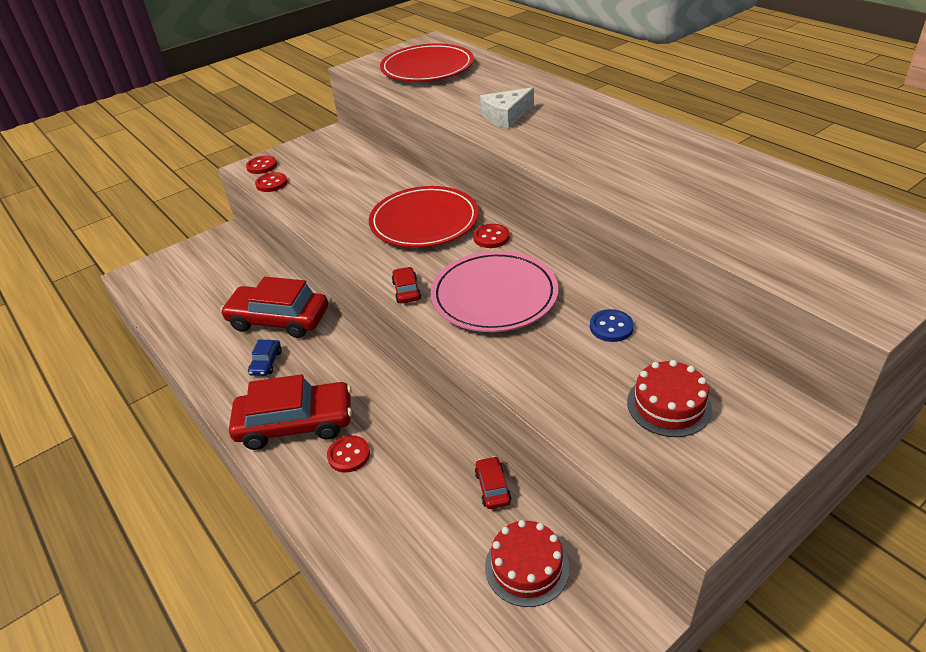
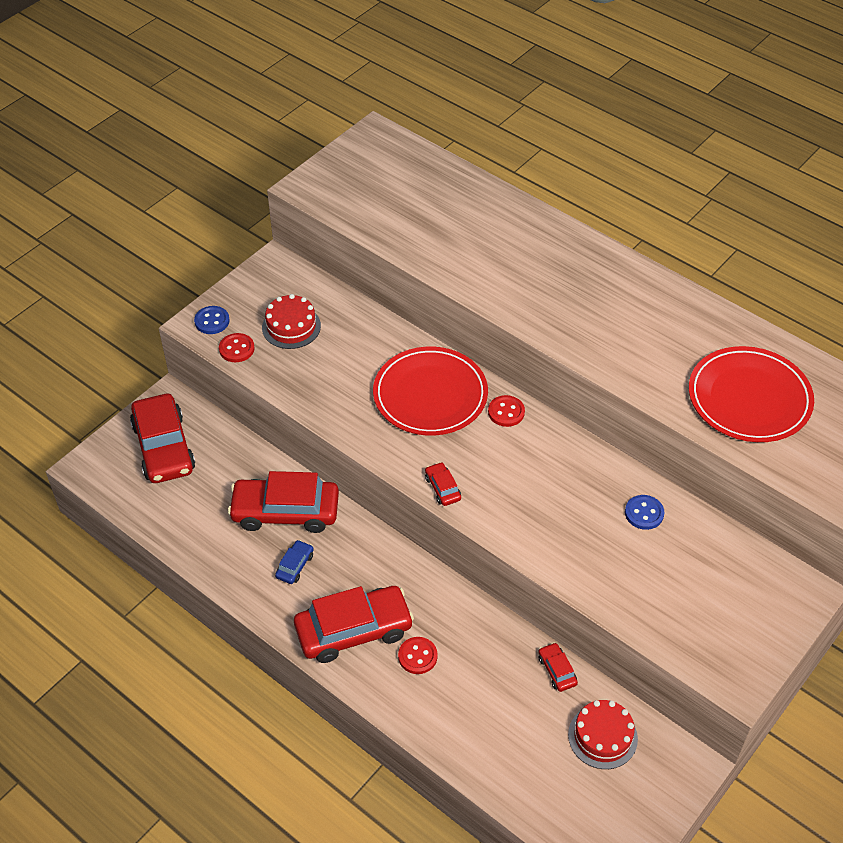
camera: 15 degrees left, 10 degrees up
red button [246,156,277,174] -> blue button [194,306,230,334]
blue car [248,340,282,376] -> blue car turned 150 degrees counterclockwise [275,540,314,584]
red plate [380,44,474,82] -> red plate moved to [689,346,814,442]
pink plate [431,251,558,332] -> none
white cheese [480,87,534,128] -> none
red cake [627,360,712,437] -> red cake moved to [262,294,321,349]
none -> red car [130,394,195,483]

